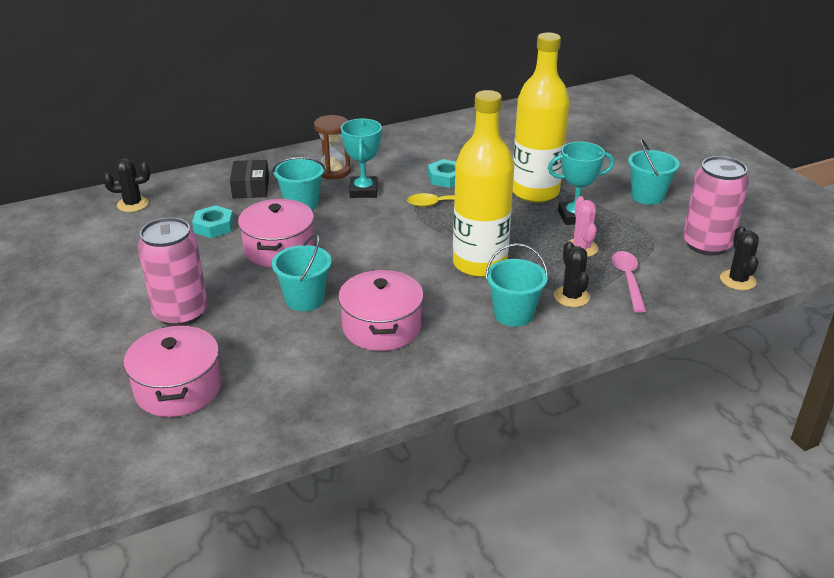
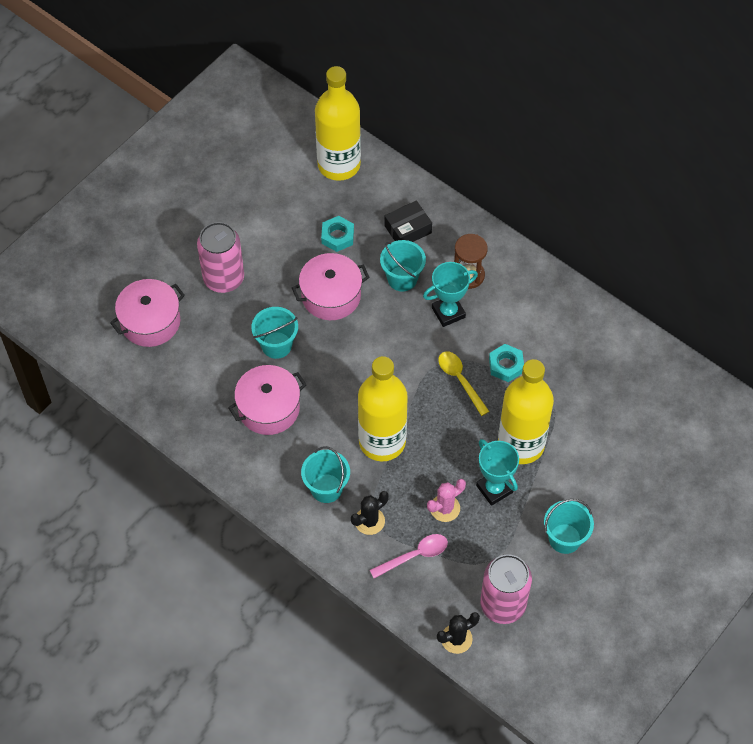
camera: 65 degrees right, 25 degrees up
black cactus [103,158,150,212] -> yellow bottle [315,66,361,181]

